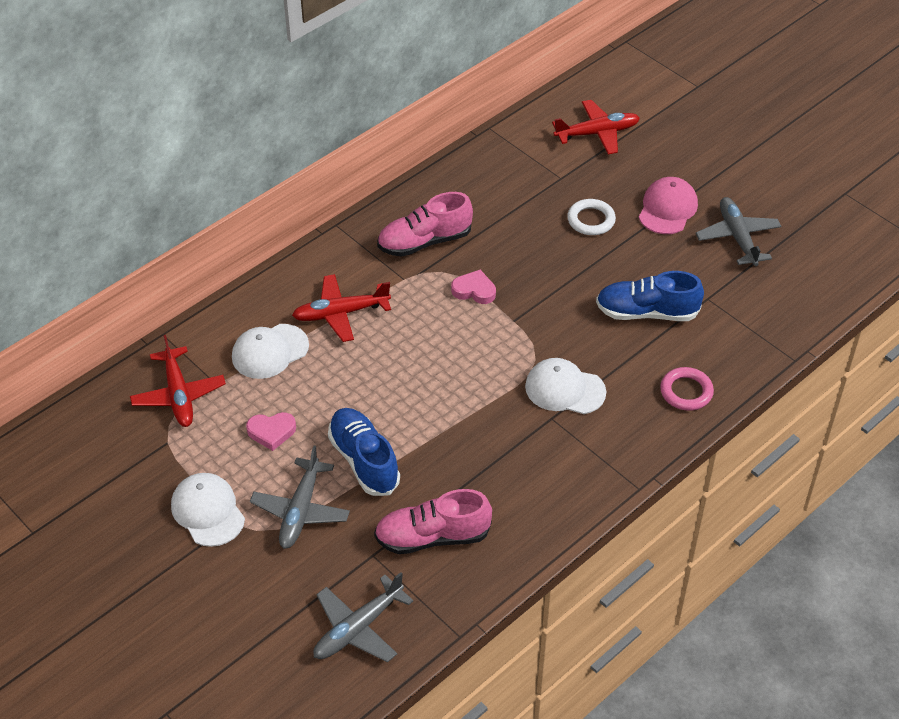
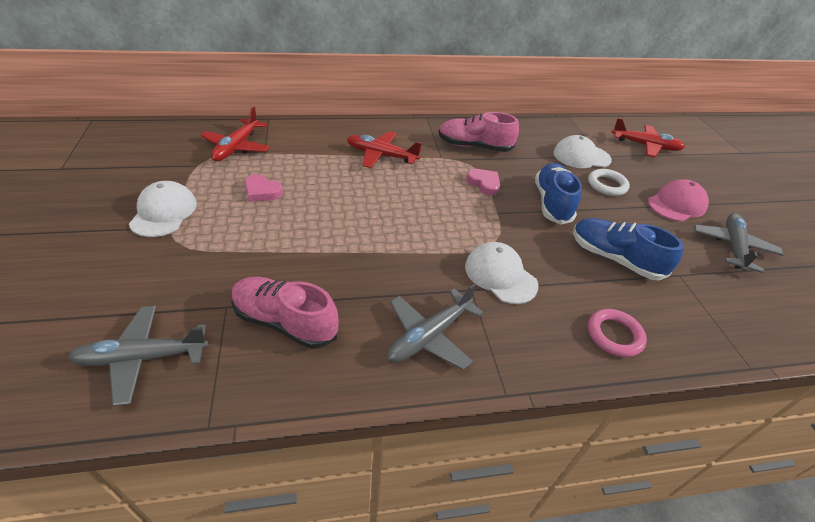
camera: 30 degrees right, 5 degrees down
white cap [232,324,309,379] -> white cap moved to [553,135,612,168]
grey plane [250,446,350,549] -> grey plane moved to [387,284,484,370]
blue shoe [328,408,400,496] -> blue shoe moved to [535,163,582,225]

